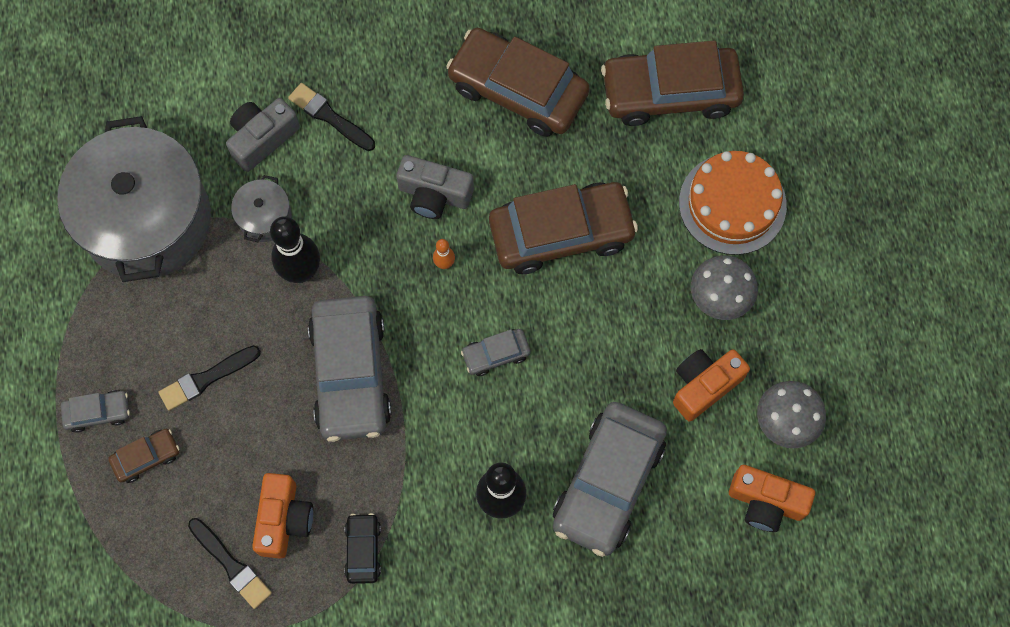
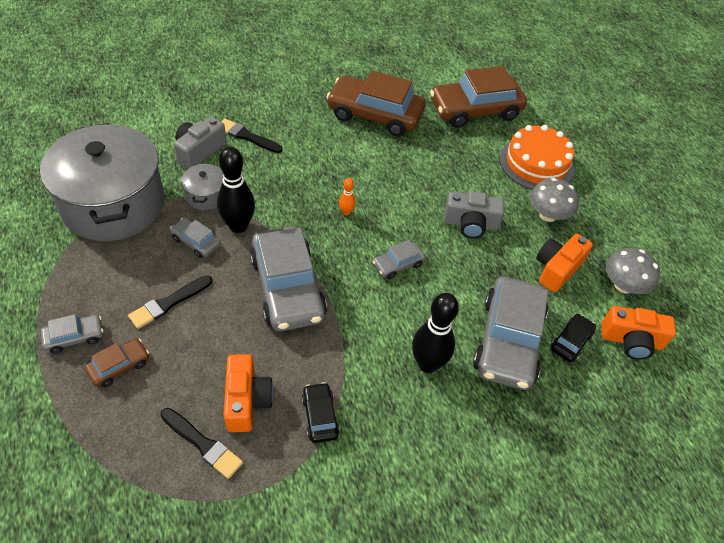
camera: 15 degrees left, 20 degrees down
grey camera [396,155,474,219] -> grey camera moved to [444,191,505,239]
brown car [489,182,638,274] -> none
none -> grey car [170,217,221,258]
none -> black car [551,314,596,362]

